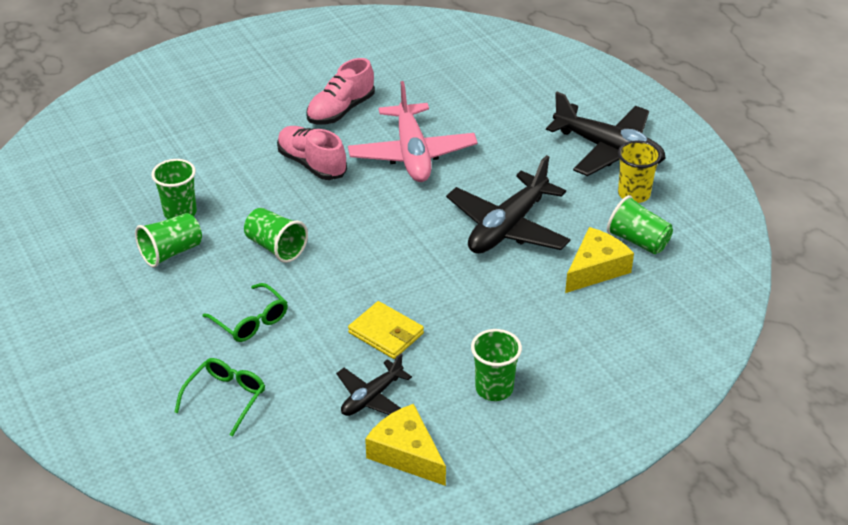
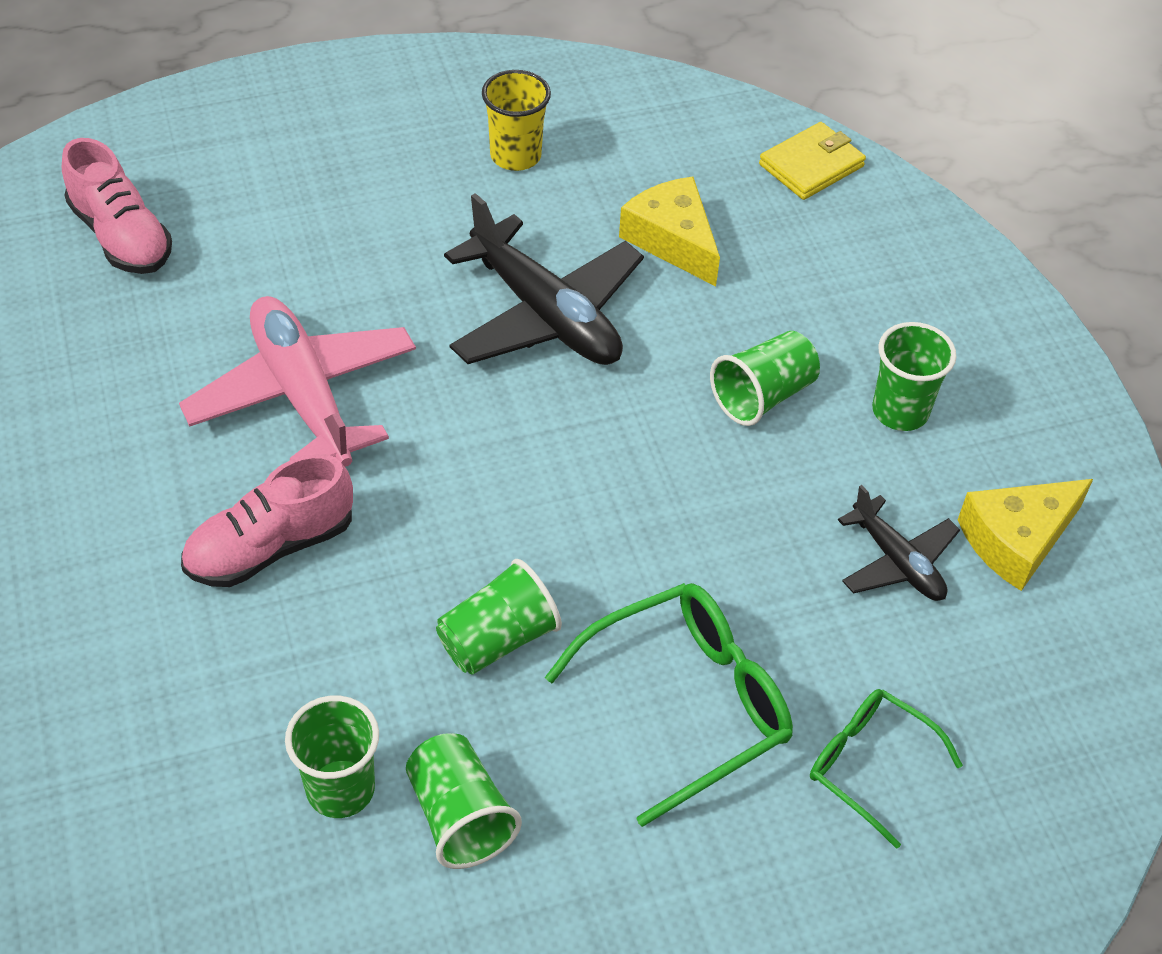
camera: 80 degrees left, 10 degrees up
green glasses [203,283,288,342] -> green glasses [545,583,793,827], size x1.61
pink shoe [307,58,375,124] -> pink shoe moved to [62,138,172,274]
pink plane [348,81,478,182] -> pink plane turned 120 degrees counterclockwise [179,296,416,467]
yellow wallet [348,301,424,359] -> yellow wallet moved to [759,122,866,200]
black plane [546,92,666,176] -> none
green cup [607,195,673,254] -> green cup moved to [710,331,820,426]

